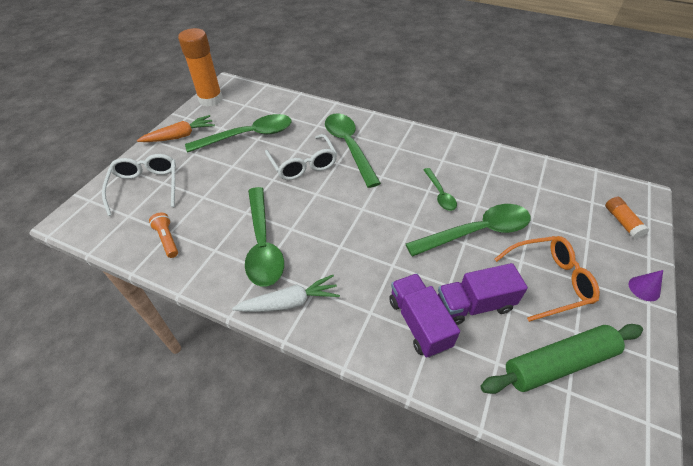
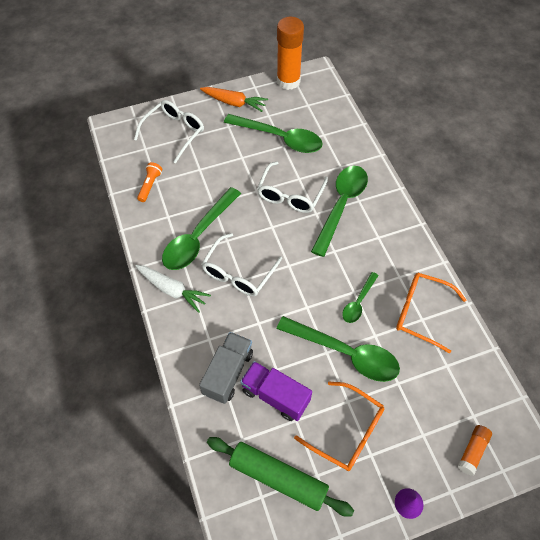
camera: 45 degrees right, 10 degrees up
purple truck [389,274,460,358] -> grey truck [199,332,253,404]
none -> white glasses [201,233,282,296]
none -> orange glasses [396,273,466,354]

